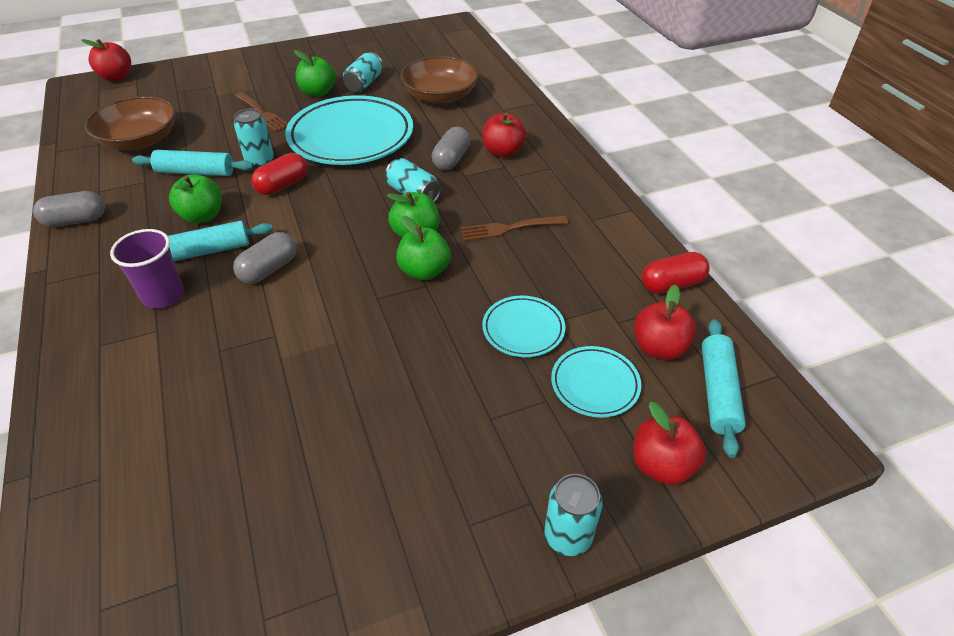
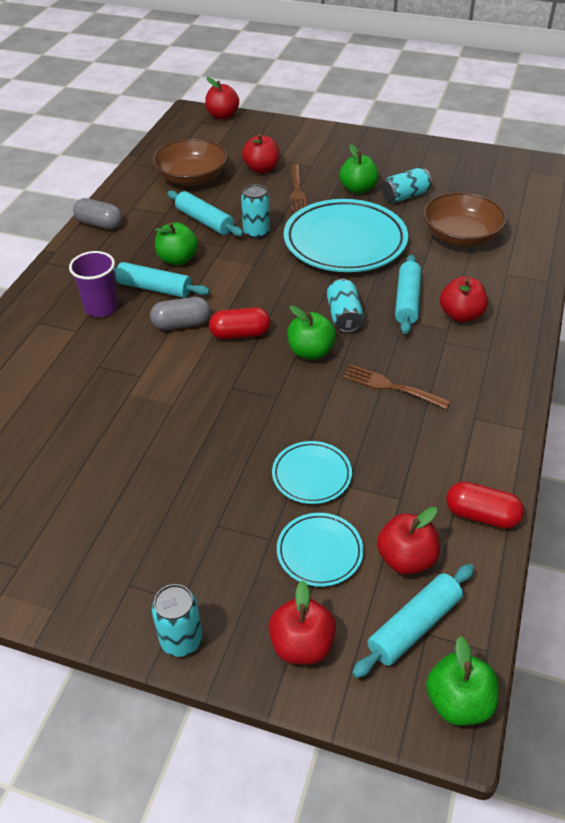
camera: 40 degrees right, 0 degrees up
red capsule [251,153,308,195] -> red capsule moved to [209,307,270,339]
green apple [396,216,451,280] -> green apple moved to [426,636,499,726]
grey capsule [432,127,470,170] -> turquoise rolling pin [395,254,421,334]
none -> red apple [242,134,279,173]

